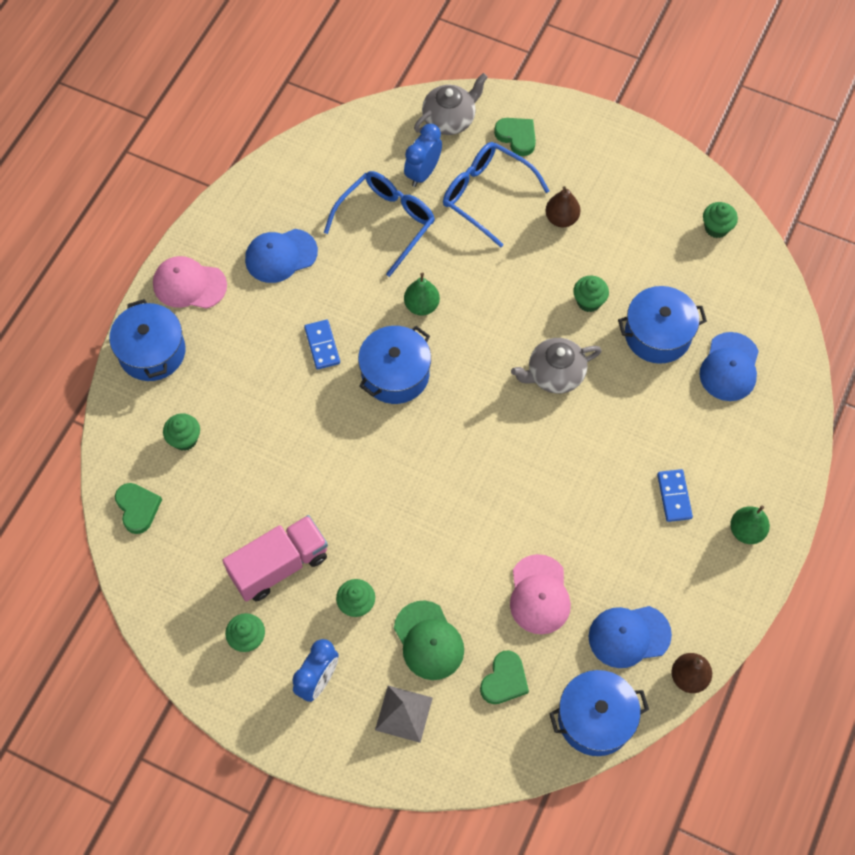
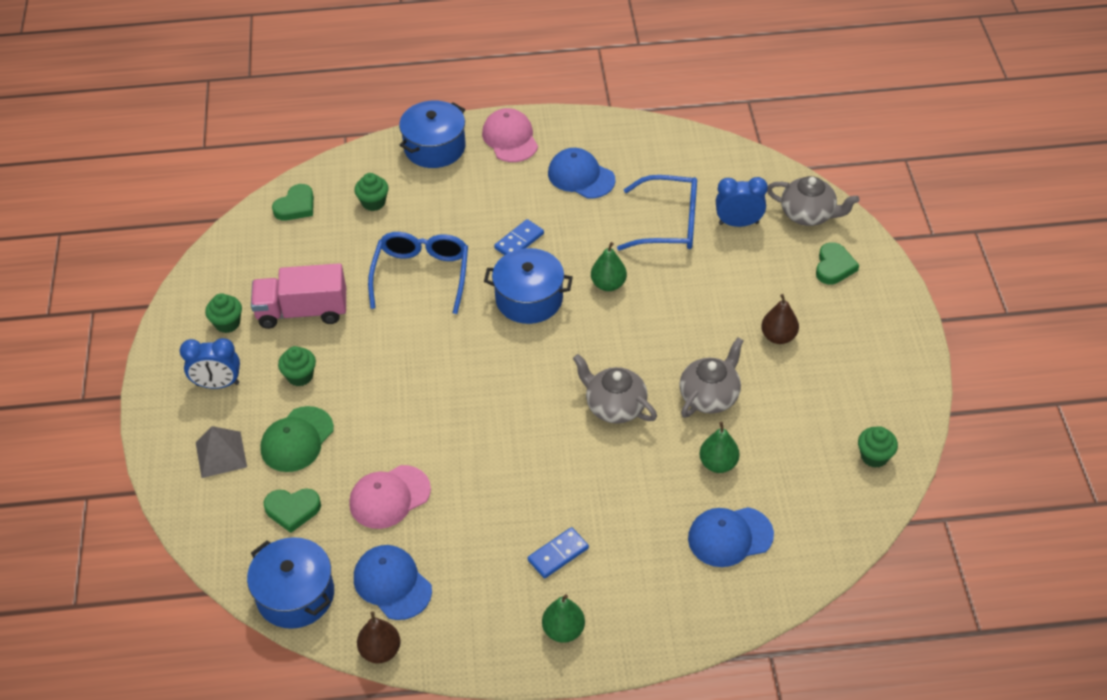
camera: 60 degrees right, 15 degrees down
pink truck [222,515,328,601] -> pink truck turned 150 degrees clockwise [251,263,346,329]
blue glasses [443,142,549,247] -> blue glasses moved to [368,232,468,314]
green cupcake [573,276,609,312] -> grey teapot [680,338,744,418]
blue pot [618,286,707,364] -> green pear [699,422,740,473]

